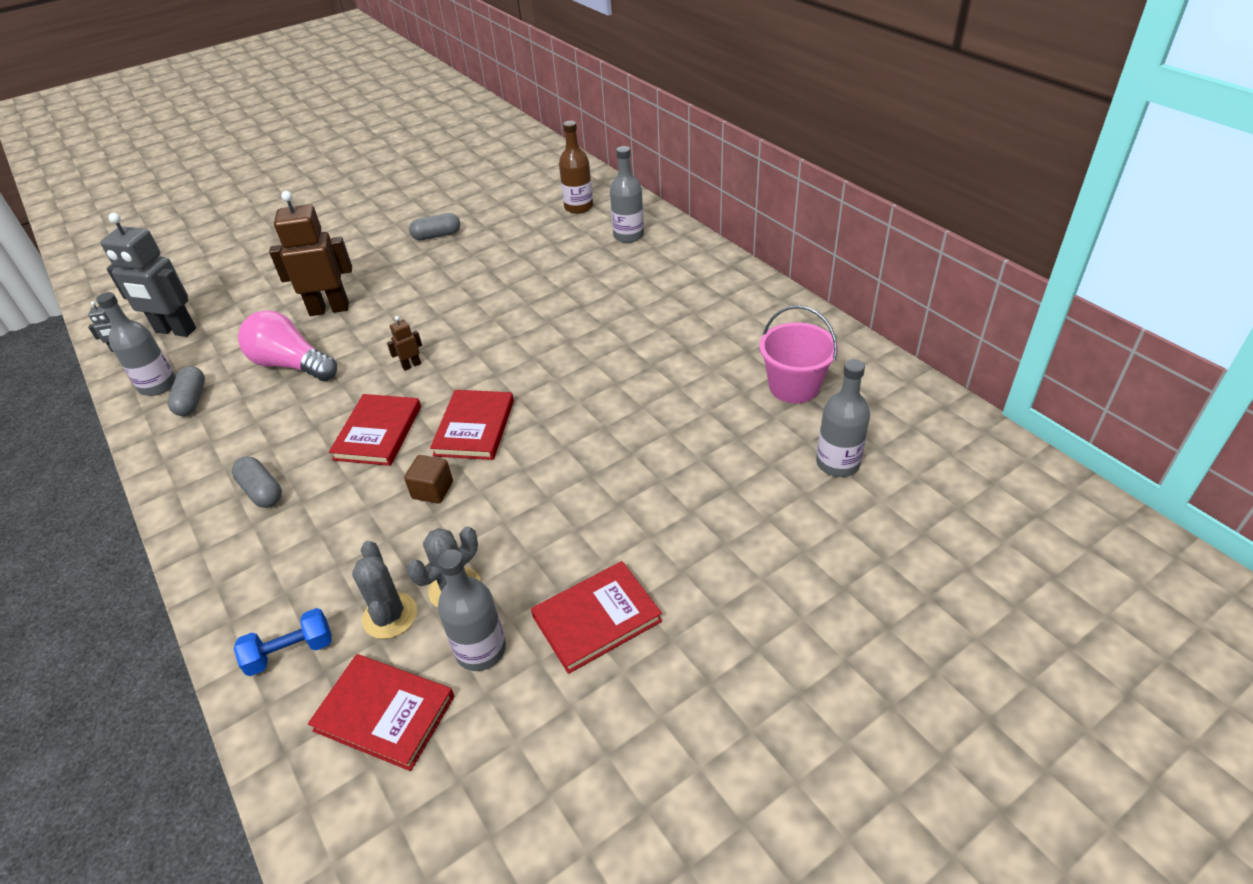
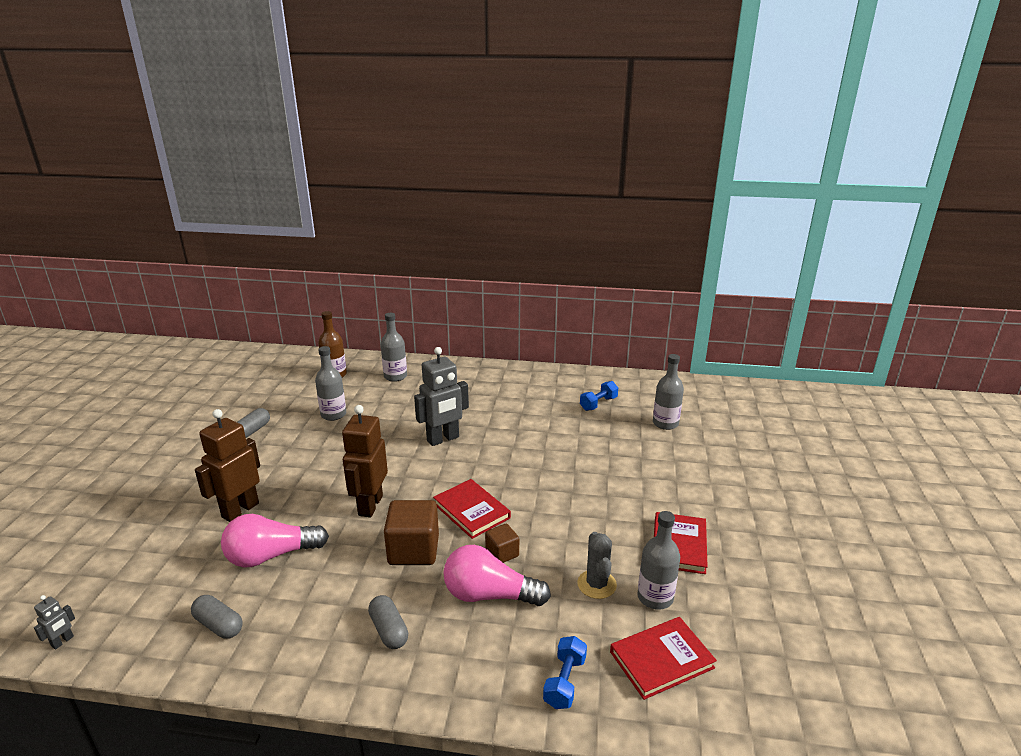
camera: 50 degrees left, 15 degrees down
grey bottle [96,292,176,396] -> grey bottle moved to [315,346,346,421]
grey robot [100,213,196,337] -> grey robot moved to [414,347,469,446]
grey capsule [232,456,282,508] -> grey capsule turned 60 degrees clockwise [368,595,408,649]
red book [329,394,421,466] -> brown cube [384,500,439,565]
grey cactus [352,541,417,639] -> none
brown robot [387,316,422,371] -> brown robot [342,405,388,517], size x2.32
pink bucket [759,305,838,403] -> blue dumbbell [580,381,618,411]
none -> pink light bulb [443,545,551,606]

